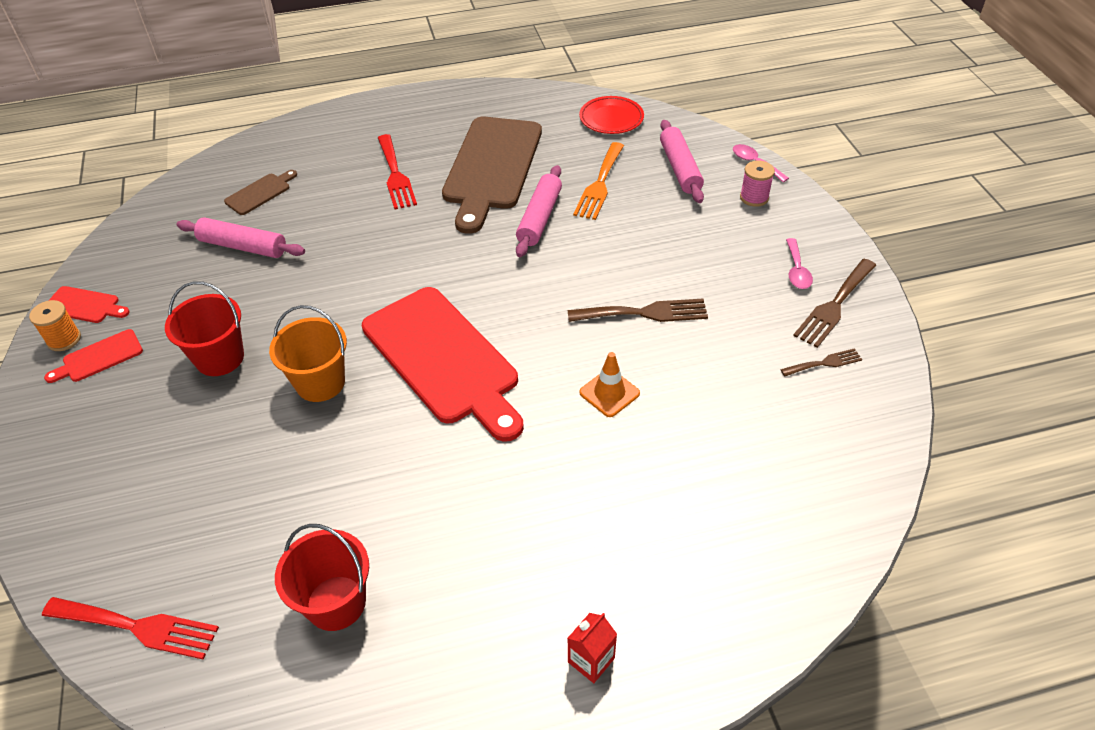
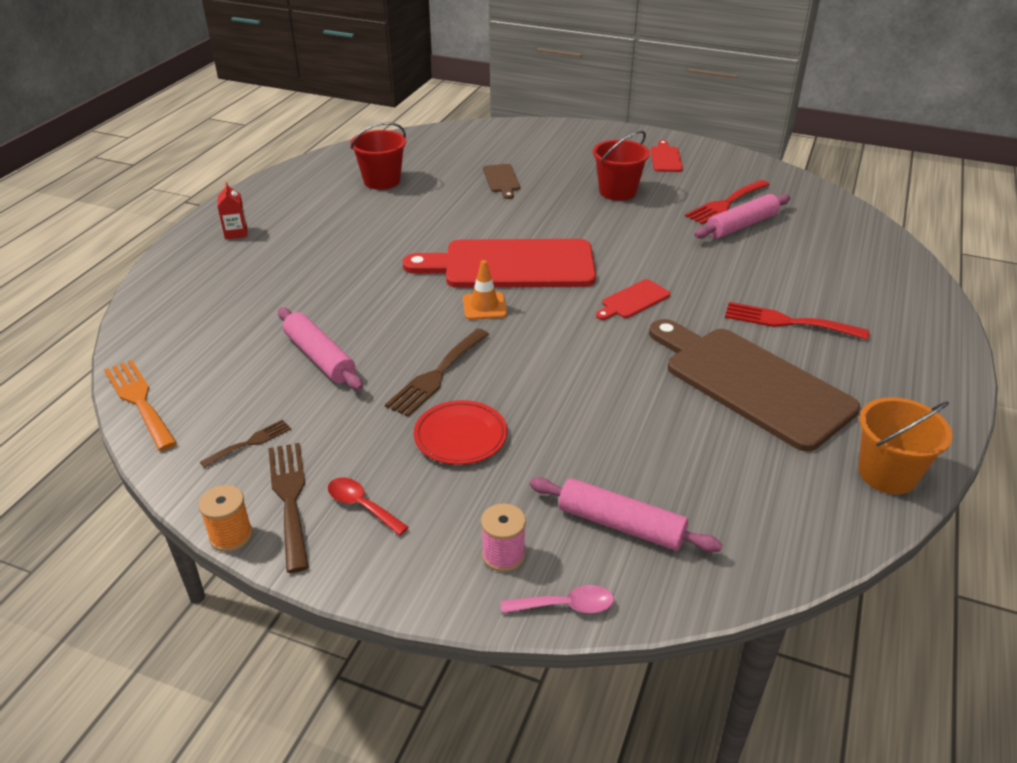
camera: 125 degrees right, 10 degrees down
orange spool [29,300,81,351] -> orange spool moved to [198,485,253,552]
red fork [42,597,219,659] -> red fork moved to [685,180,770,224]
red cutting board [48,286,130,323] -> red cutting board moved to [596,279,670,320]
brown cutting board [224,170,297,215] -> brown cutting board moved to [483,164,520,199]
orange bucket [269,305,347,402] -> orange bucket moved to [859,397,952,494]
pink rolling pin [516,165,562,257] -> pink rolling pin moved to [278,307,363,390]
orange fork [573,142,624,220] -> orange fork moved to [104,360,177,451]
red plate [579,96,644,134] -> red plate moved to [414,400,507,465]
orange traffic cone [579,352,640,417] -> orange traffic cone moved to [463,260,507,320]
brown fork [780,348,863,377] -> brown fork turned 150 degrees counterclockwise [200,420,291,468]
pink spoon [786,238,813,289] -> red spoon [328,477,409,536]

